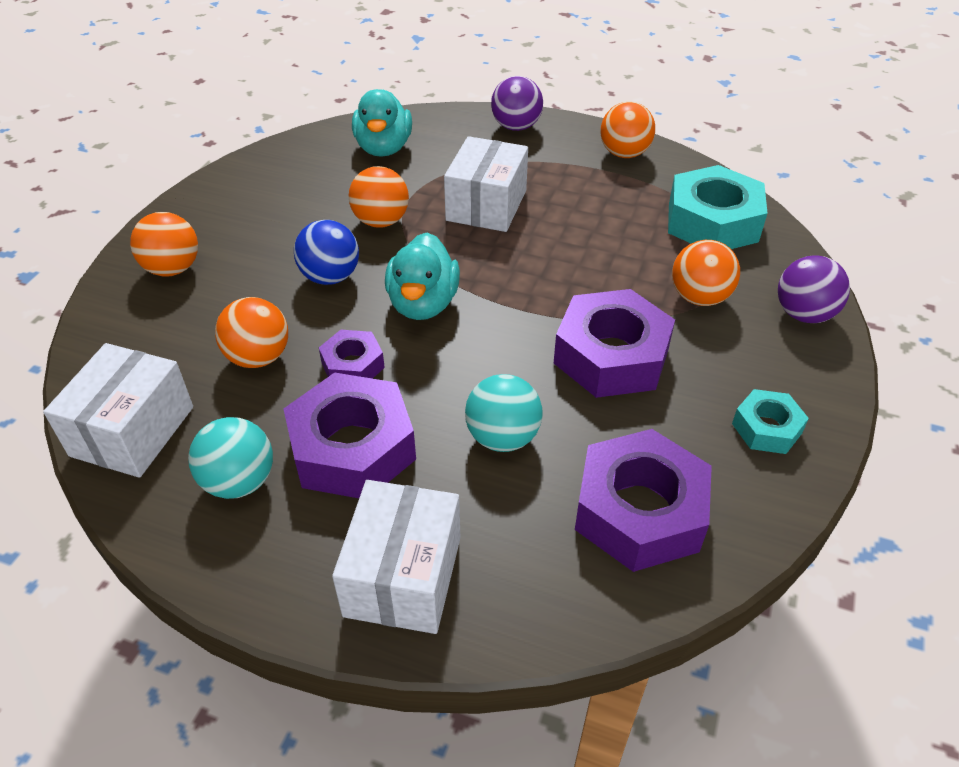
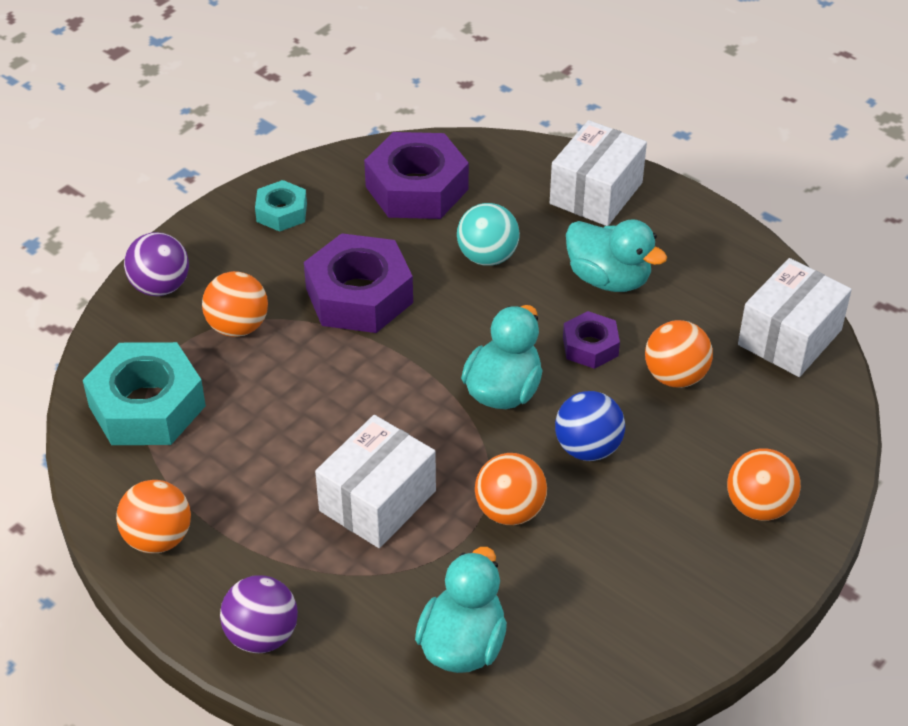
camera: 160 degrees left, 0 degrees up
turquoise ball [188,417,273,499] -> none
purple nut [284,372,416,498] -> turquoise duck [566,219,667,292]

